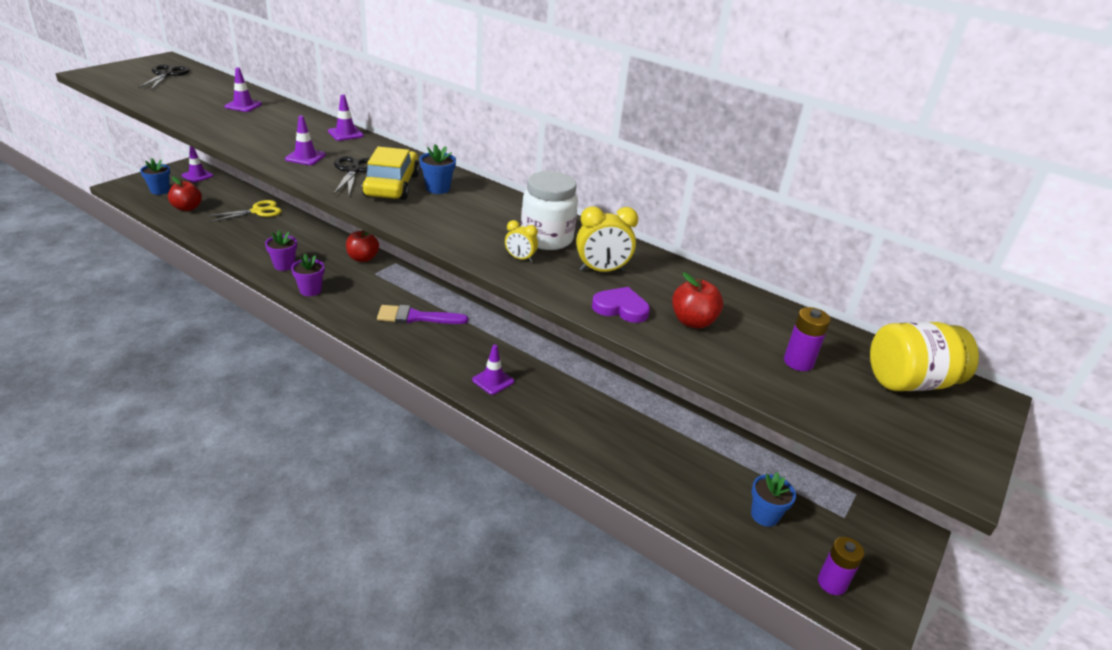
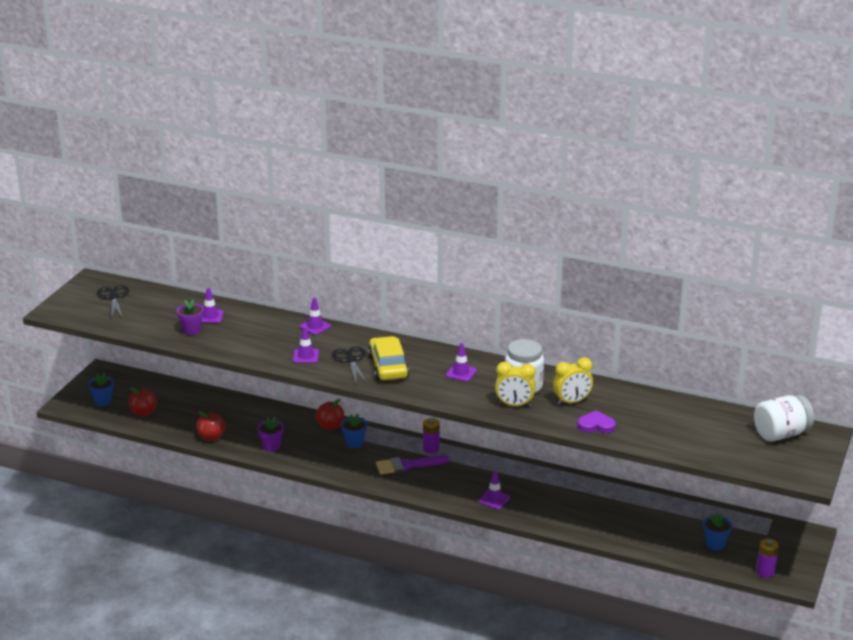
camera: 10 degrees left, 5 degrees down
purple traffic cone [182,146,213,182] -> purple traffic cone moved to [446,343,477,382]
yellow scissors [207,200,282,222] -> none
purple flower pot [291,254,324,296] -> purple flower pot moved to [177,300,204,335]
blue flower pot [420,144,456,194] -> blue flower pot moved to [341,414,367,448]
yellow clock [505,220,538,262] -> yellow clock [495,362,536,407], size x1.74
red apple [672,272,723,329] -> red apple moved to [196,411,225,441]
purple battery [784,307,831,371] -> purple battery moved to [423,418,440,453]
yellow jar [870,322,979,391] -> white jar [754,395,814,441]

